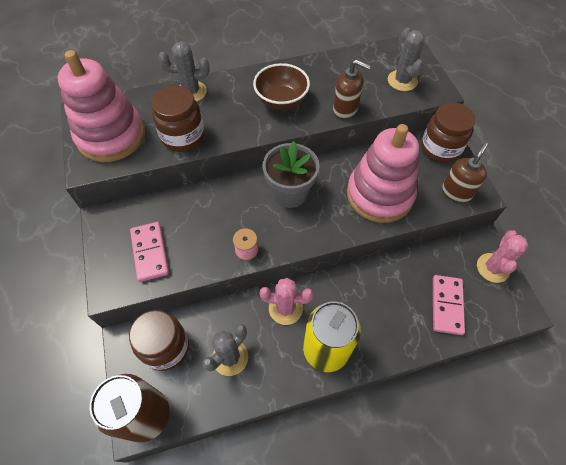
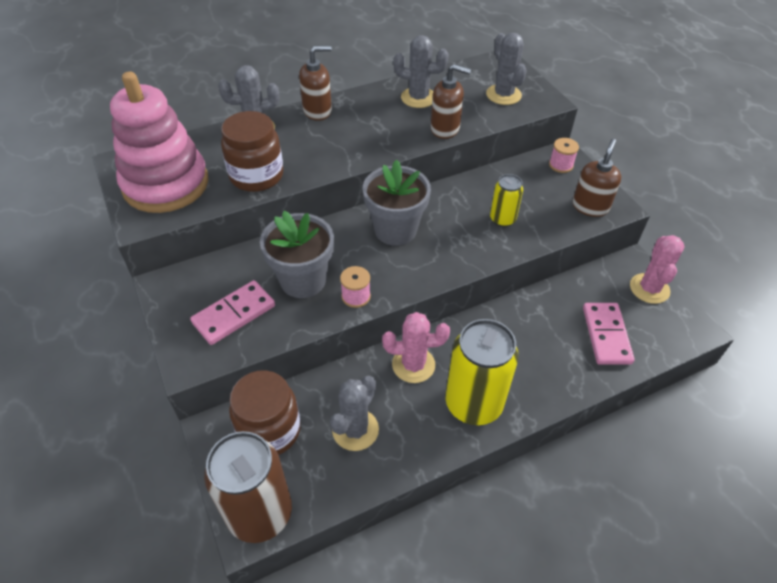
camera: 10 degrees left, 10 degrees down
pink domino [130,222,169,282] -> pink domino turned 75 degrees clockwise [190,280,275,345]
brown bowl [253,63,310,110] -> none
pink stacking toy [347,124,419,223] -> yellow can [490,174,523,227]
brown jar [421,102,476,163] -> pink spool [549,138,579,173]
none -> grey flower pot [260,211,334,298]
none -> brown soap dispenser [299,46,332,121]
none -> grey cactus [393,35,449,108]

